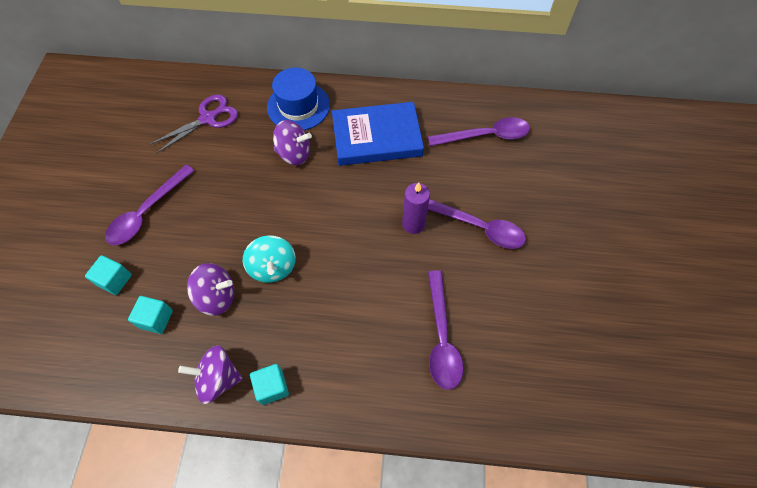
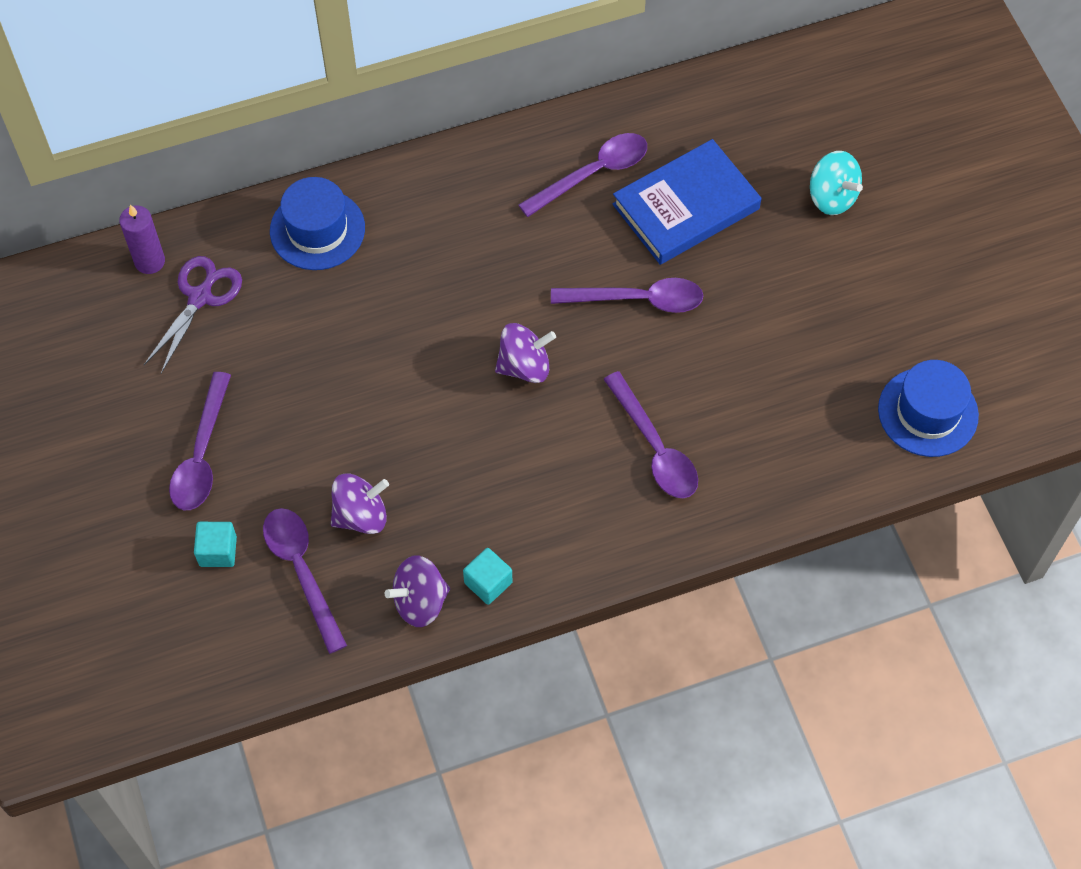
camera: 25 degrees left, 0 degrees up
turquoise cube [128,296,173,334] -> purple spoon [263,508,347,654]
turquoise spinning top [243,235,296,283] -> turquoise spinning top moved to [810,151,863,215]
purple spinning top [273,120,312,165] -> purple spinning top moved to [495,323,556,383]
blue book [332,102,424,166] -> blue book moved to [612,139,761,265]
purple candle [402,182,430,234] -> purple candle moved to [119,205,165,274]
none -> blue hat [878,360,979,457]

